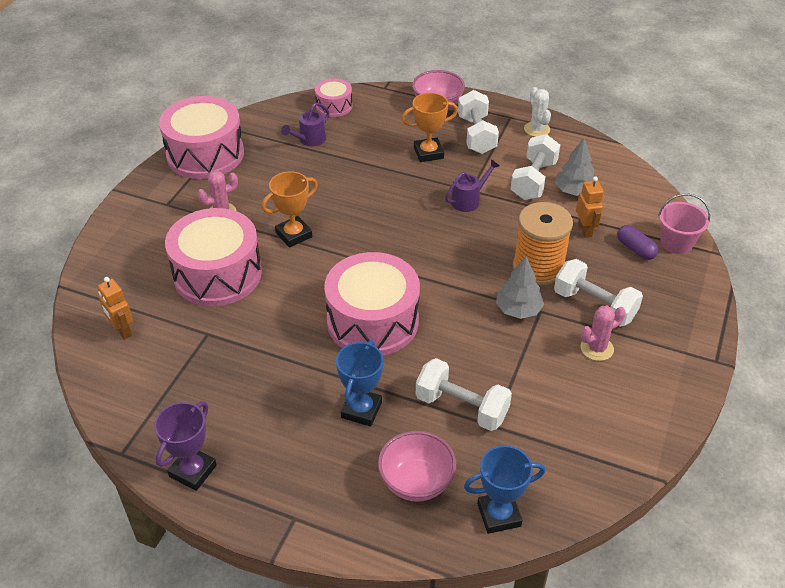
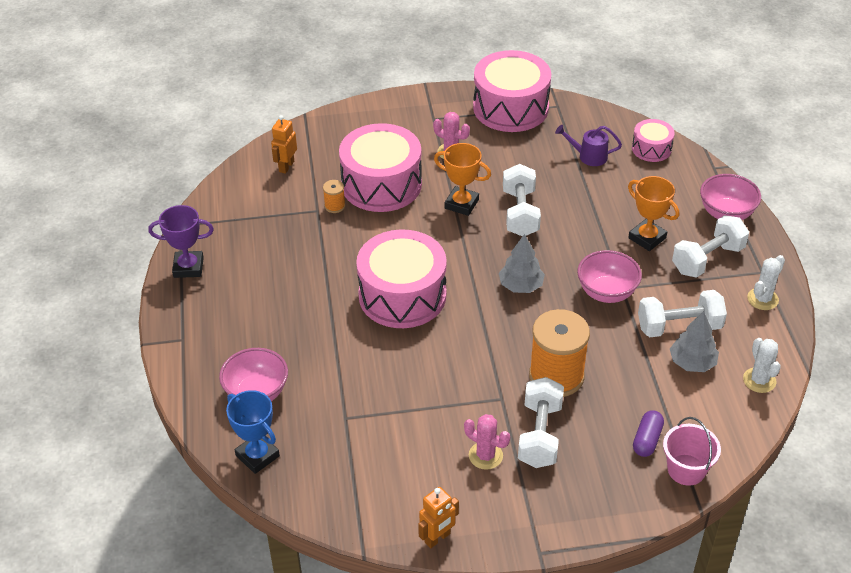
camera: 60 degrees right, 0 degrees up
blue trophy [336,340,383,426] -> none
white dumbbell [416,358,512,431] -> white dumbbell moved to [503,164,541,236]
purple watering can [445,159,500,212] -> pink bowl [577,250,642,303]
grey tree [496,256,544,319] -> grey tree moved to [499,234,545,293]
orange robot [576,176,604,238] -> orange robot moved to [418,487,459,548]
none -> orange spool [323,180,345,213]
none -> white cactus [743,338,781,393]

